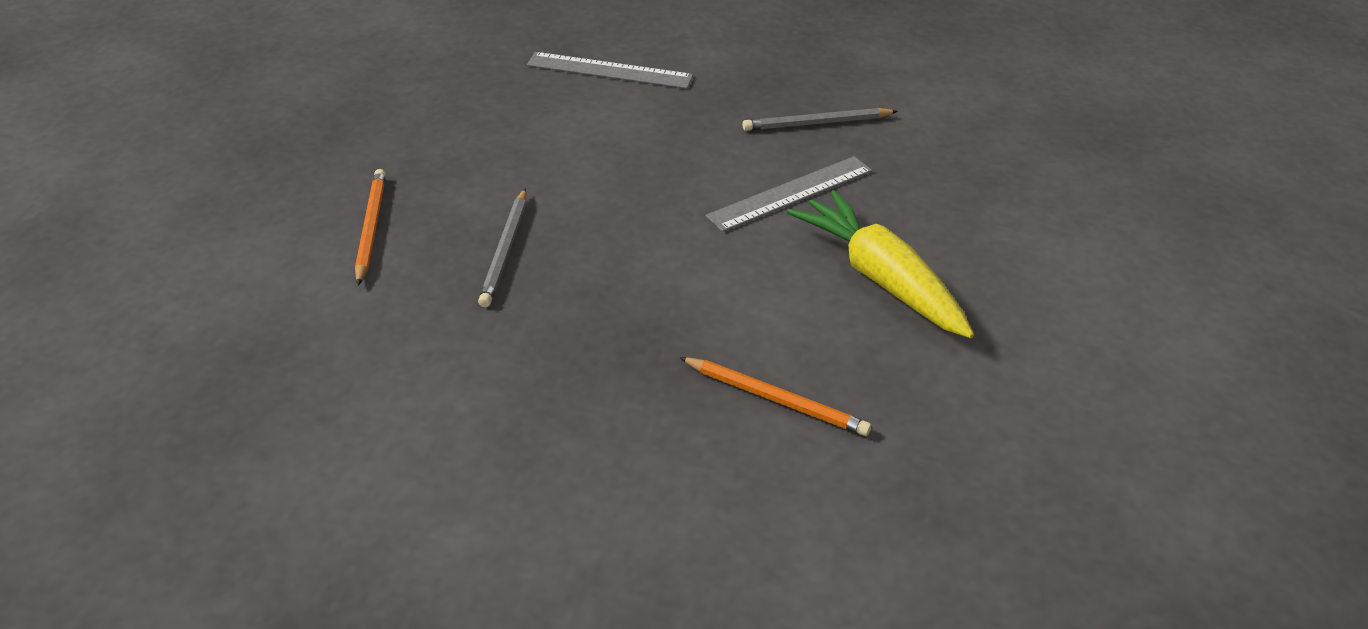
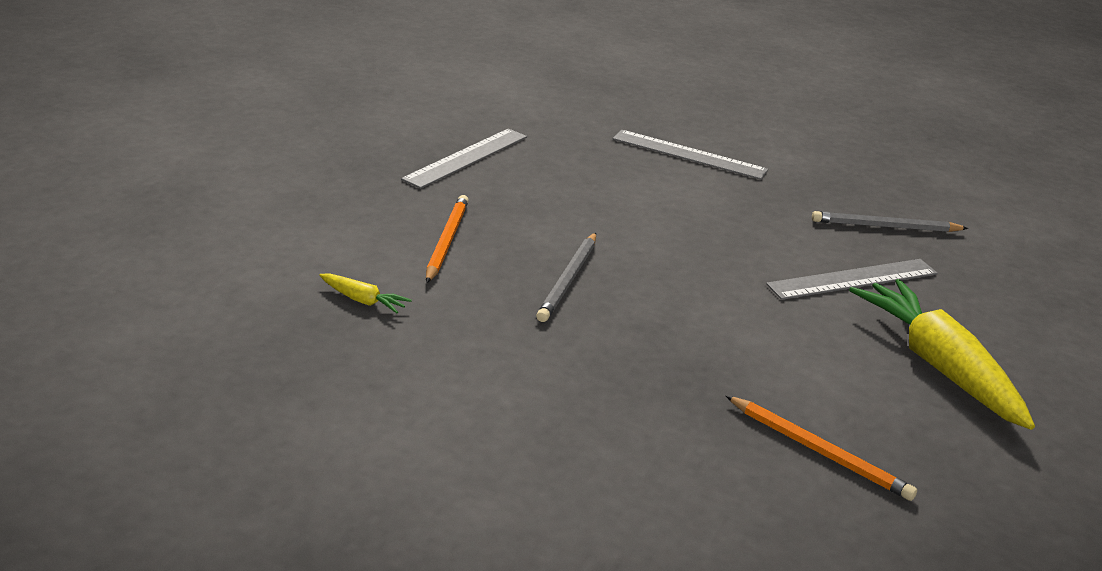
camera: 10 degrees right, 10 degrees down
none -> yellow carrot [319,273,412,313]
none -> grey ruler [401,129,527,189]

